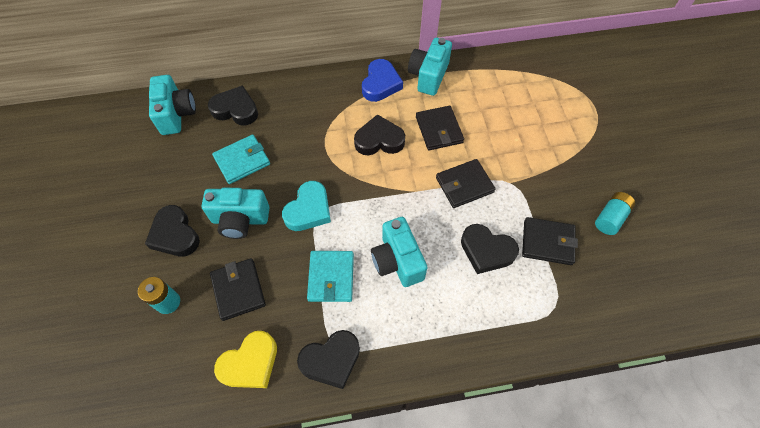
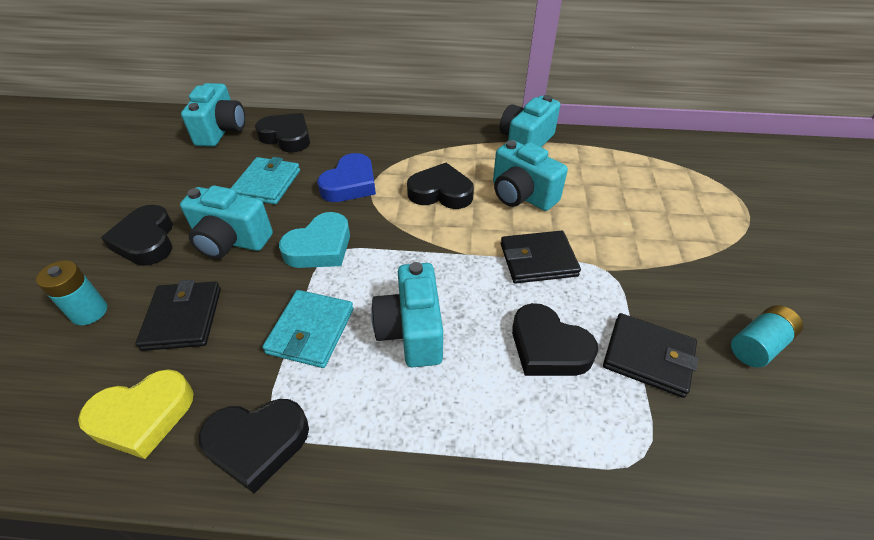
camera: 15 degrees right, 15 degrees down
turquoise wallet [212,134,270,184] -> turquoise wallet turned 60 degrees counterclockwise [230,157,300,204]
blue heart [362,59,403,102] -> blue heart moved to [317,153,376,202]
black wallet [416,106,464,150] -> turquoise camera [493,140,568,211]

